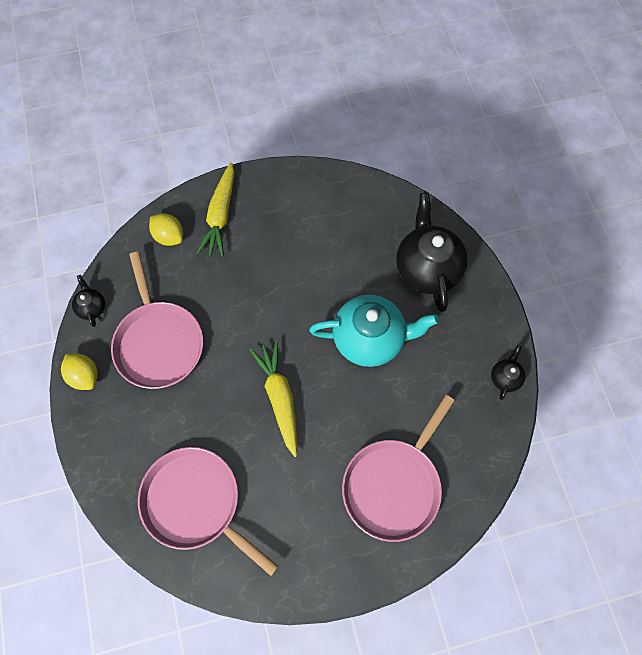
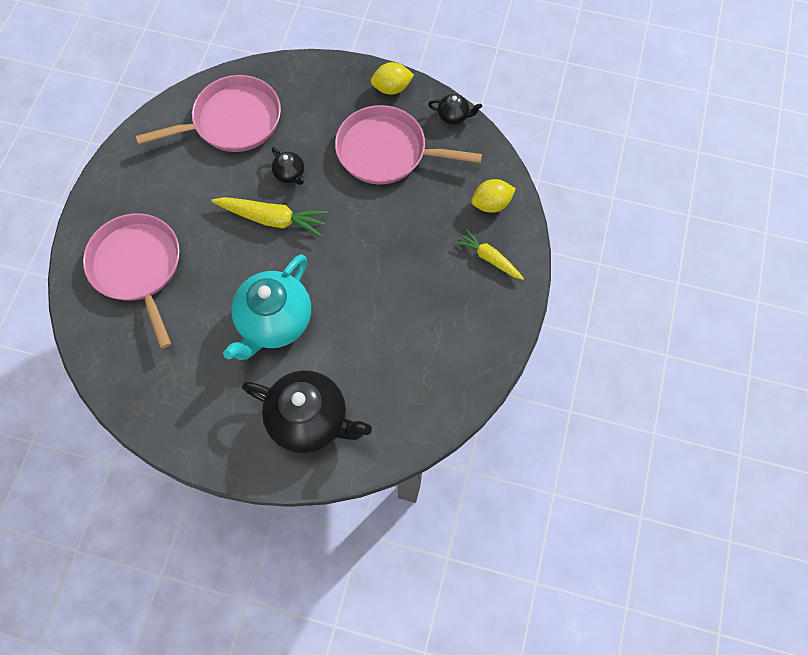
camera: 120 degrees right, 0 degrees up
yellow carrot [197,162,234,257] -> yellow carrot [455,229,524,280], size x0.65
black teapot [491,345,525,400] -> black teapot moved to [272,147,305,185]

